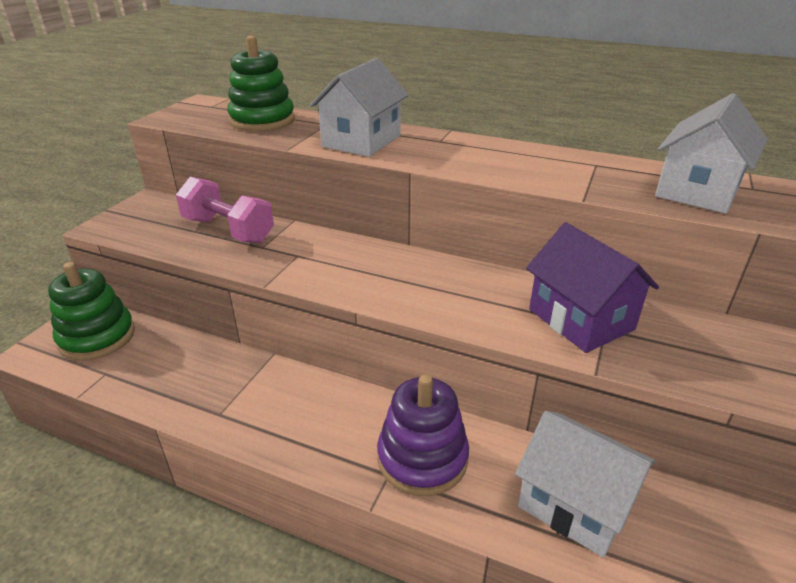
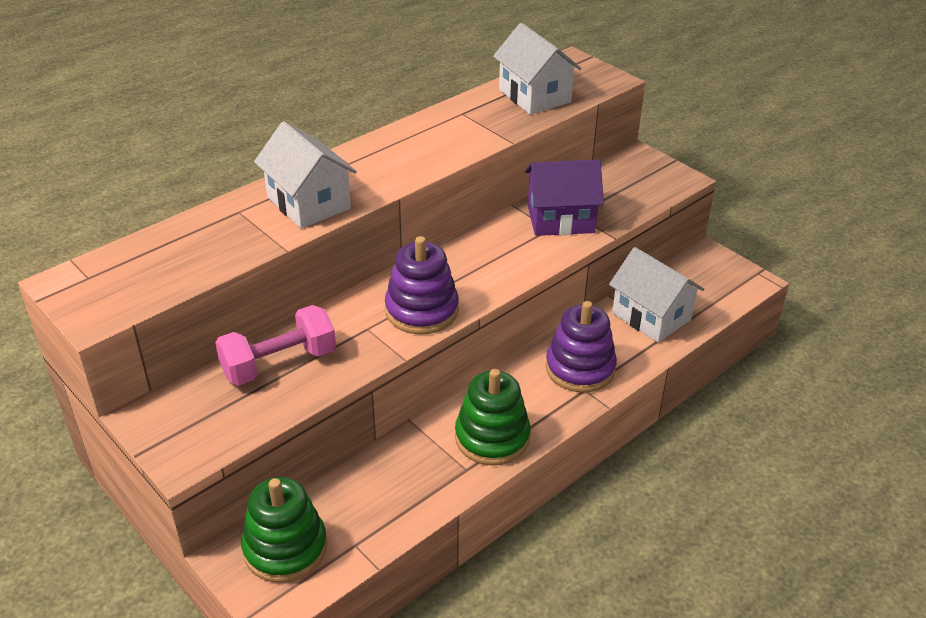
camera: 65 degrees left, 5 degrees up
green stacking toy [227,36,295,132] -> green stacking toy moved to [455,369,531,466]
white house [515,411,655,558] -> white house turned 75 degrees clockwise [609,247,704,343]
none -> purple stacking toy [385,236,459,335]

